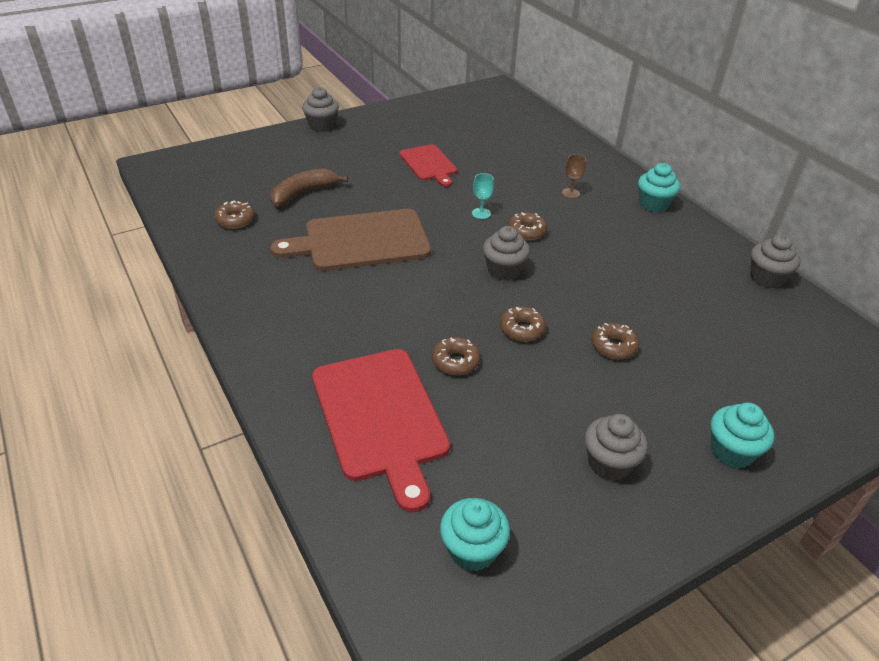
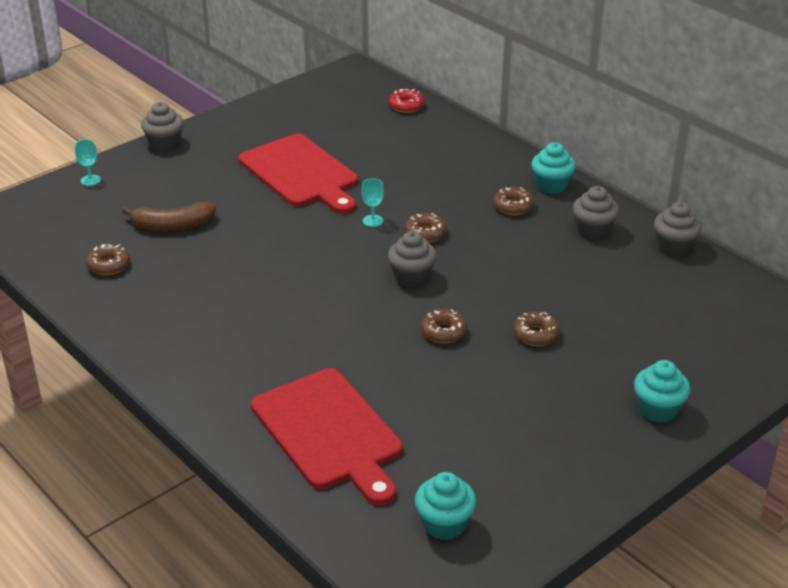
camera: 10 degrees left, 5 degrees down
brown banana [270,168,348,207] -> brown banana turned 135 degrees counterclockwise [122,202,216,231]
brown cutting board [271,209,431,271] -> none
red cutting board [399,144,457,187] -> red cutting board [238,134,358,214], size x1.70
brown donut [432,337,481,375] -> brown donut moved to [493,187,534,215]
brown goblet [562,154,586,198] -> none
grey cupcake [585,414,648,481] -> grey cupcake moved to [573,186,619,240]
none -> turquoise goblet [75,139,101,186]
none -> red donut [389,89,425,113]

